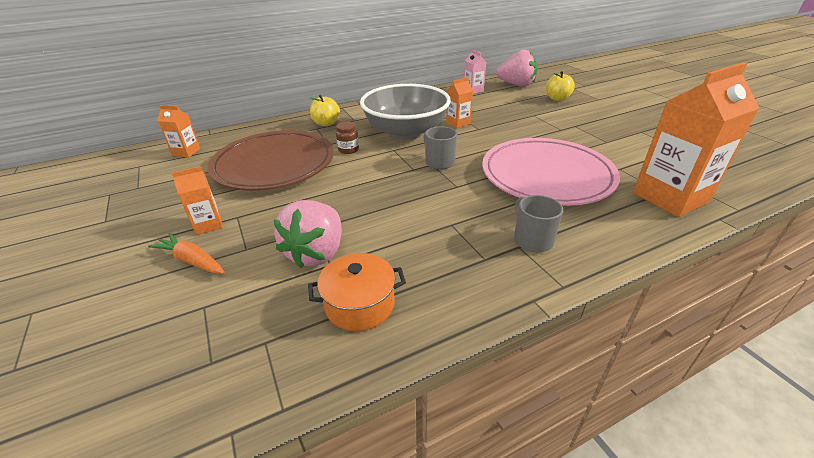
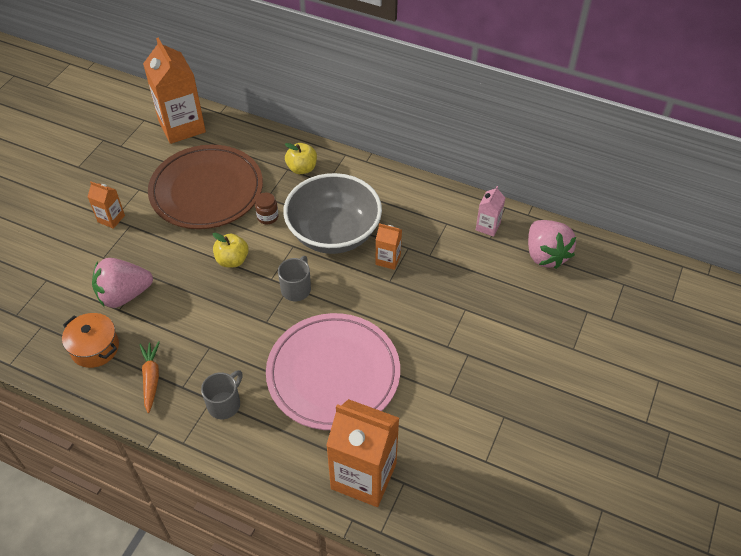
camera: 50 degrees right, 15 degrees up
orange carrot [148,233,225,274] -> orange carrot moved to [139,341,160,413]
orange carton [158,105,200,158] -> orange carton [143,38,206,144], size x2.09
yellow apple [546,71,575,101] -> yellow apple moved to [213,233,249,267]

